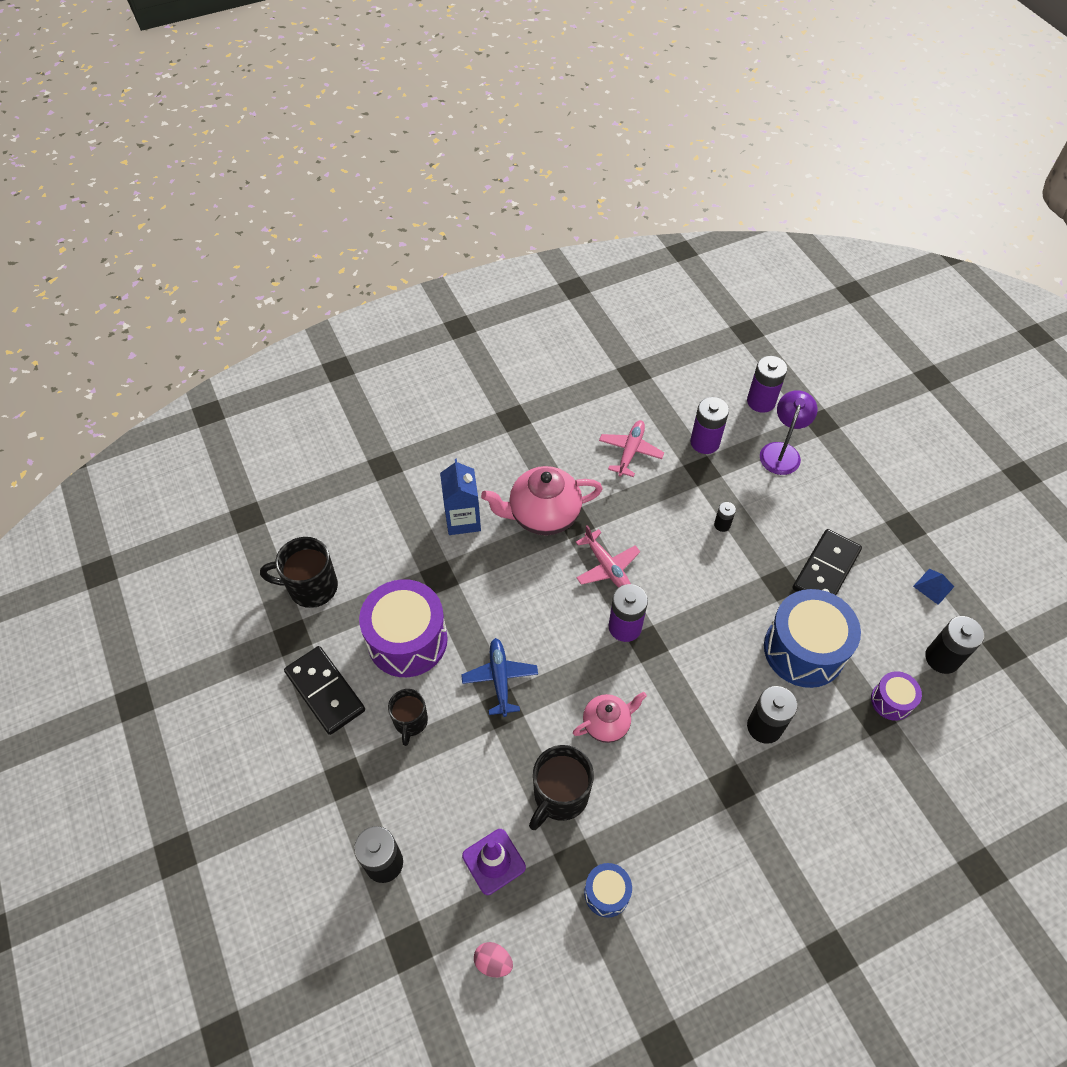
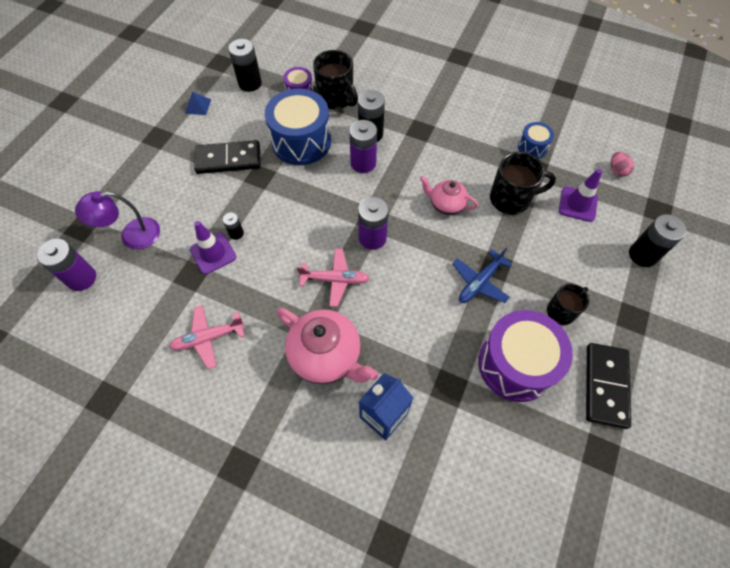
camera: 130 degrees left, 5 degrees up
black mug [260,537,338,608] -> black mug moved to [313,50,358,109]
pink plane [576,525,640,588] -> pink plane turned 75 degrees clockwise [296,249,370,307]
purple battery [690,397,729,454] -> purple battery moved to [349,120,377,173]
none -> purple traffic cone [190,221,236,274]

